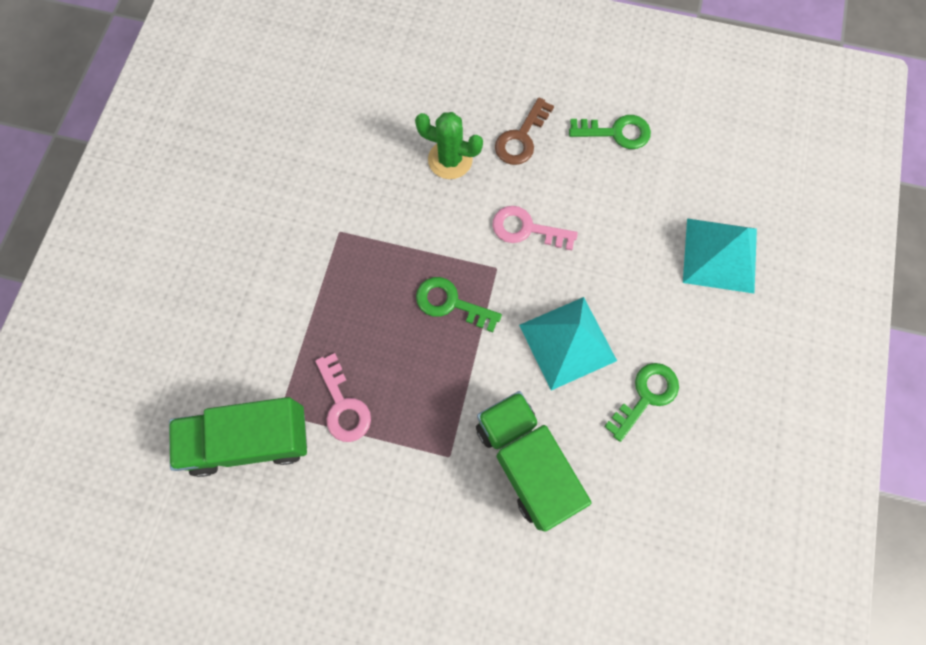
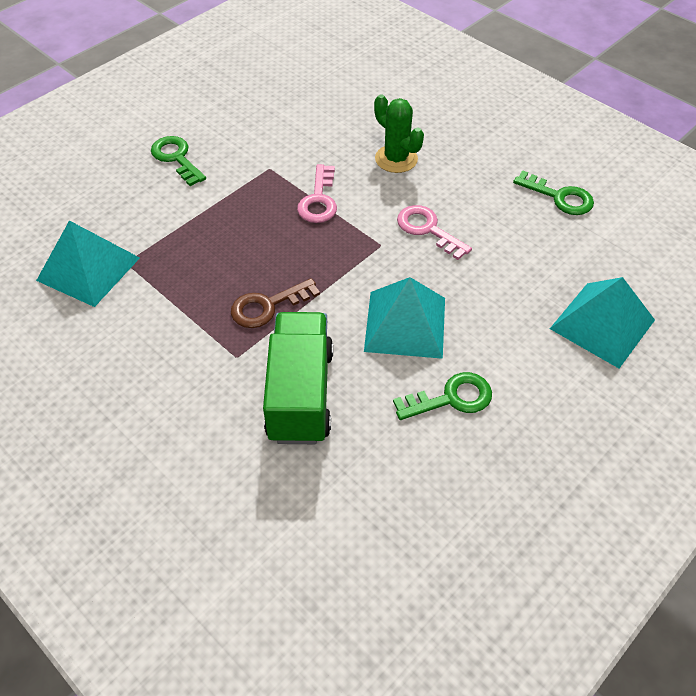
camera: 30 degrees right, 20 degrees down
green truck [169,397,307,477] -> turquoise pyramid [36,221,140,307]
pink key [315,353,371,442] -> pink key moved to [297,164,337,223]
green key [416,277,502,332] -> green key moved to [151,136,206,186]
brown key [495,97,554,165] -> brown key moved to [231,278,320,328]

